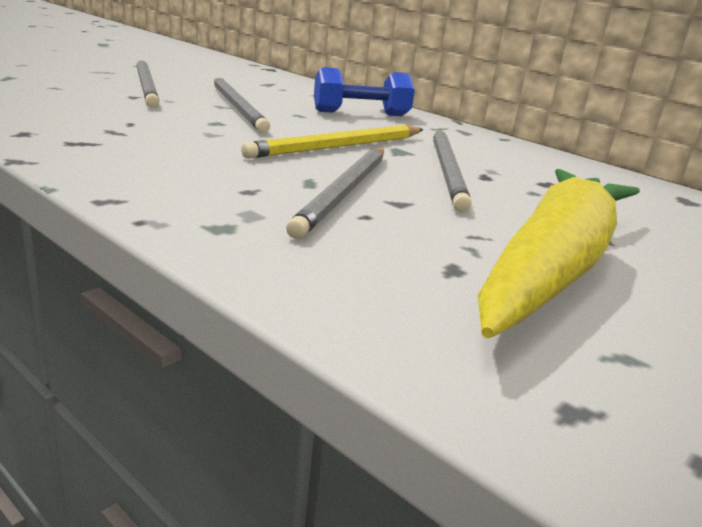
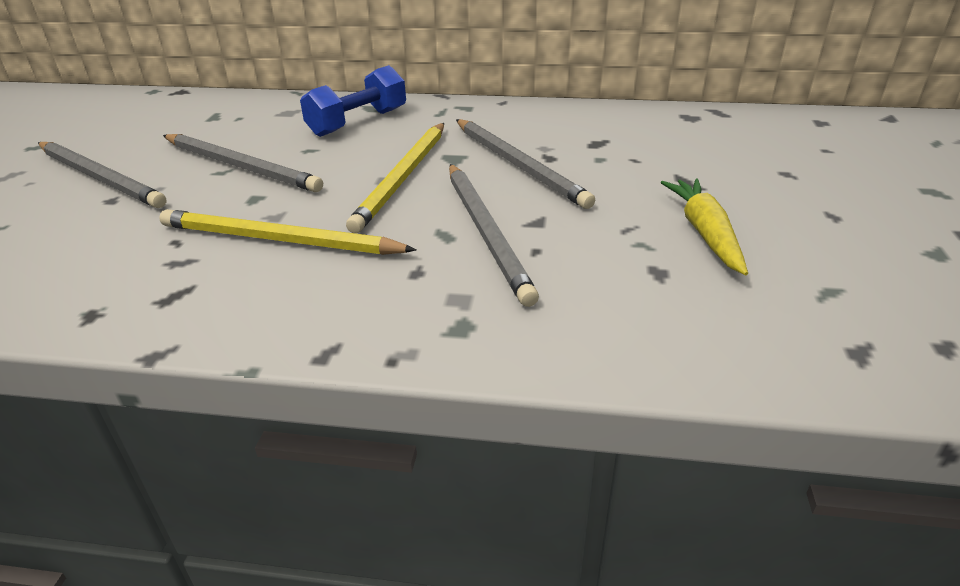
camera: 30 degrees left, 10 degrees up
yellow carrot [477,169,640,338] -> yellow carrot [661,179,748,275], size x0.49
none -> yellow pencil [159,209,416,255]

